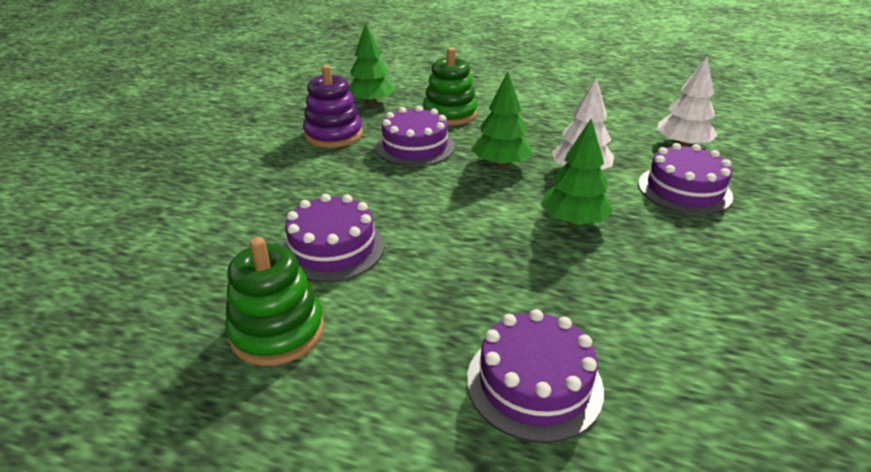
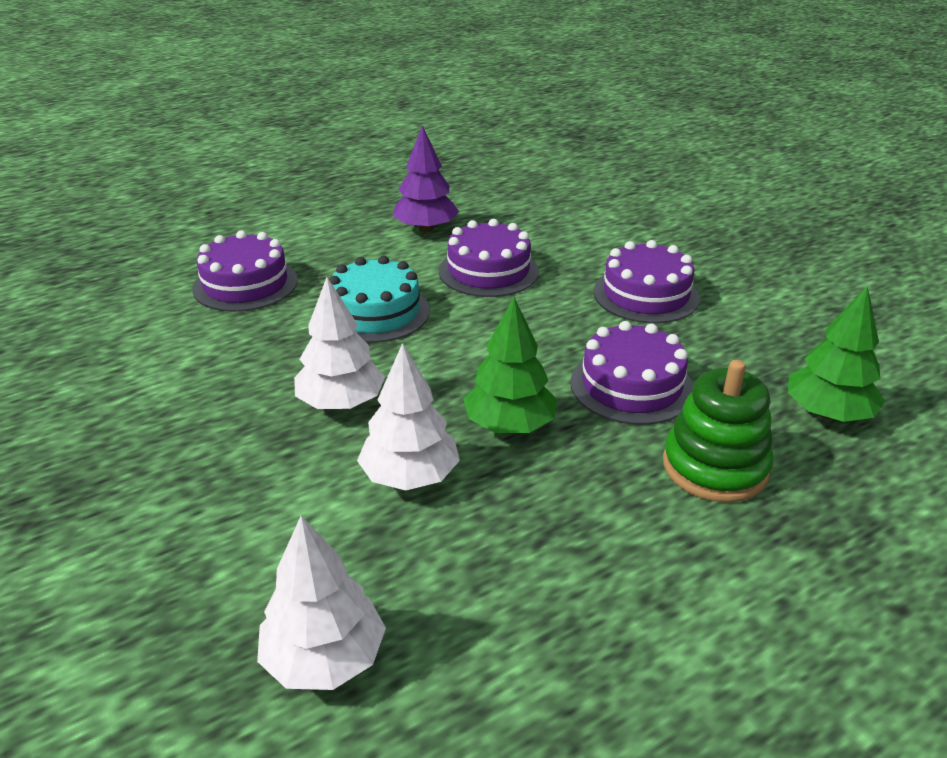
camera: 130 degrees right, 0 degrees up
green stacking toy [225,237,324,366] -> purple tree [393,125,459,232]
purple stacking toy [303,65,362,148] -> none
green tree [541,118,613,226] -> white tree [294,277,385,409]
purple cake [638,143,733,215] -> purple cake moved to [593,240,700,323]
none -> turquoise cake [329,256,430,343]

